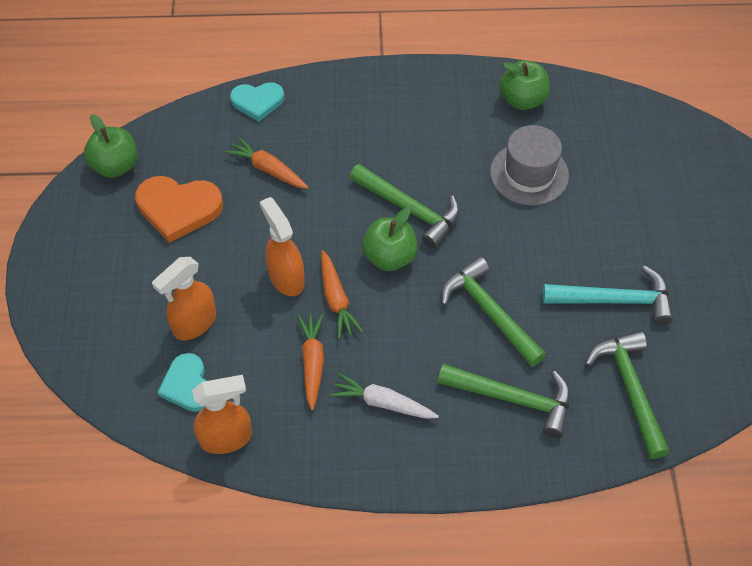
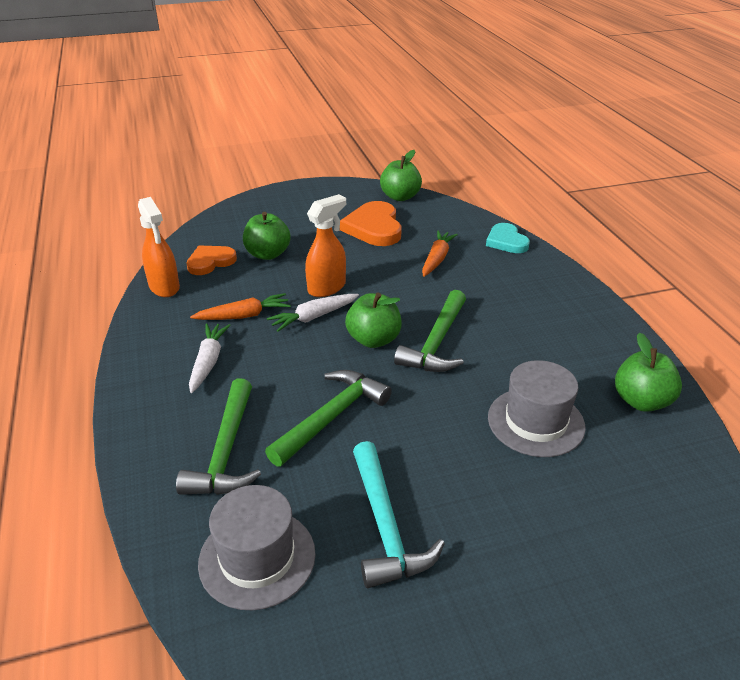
camera: 75 degrees right, 20 degrees down
orange spray bottle [152,257,216,340] -> green apple [243,212,291,260]
turquoise heart [157,353,207,412] -> orange heart [186,246,237,275]
orange carrot [321,250,364,339] -> white carrot [267,294,359,332]
green hammer [585,331,670,459] -> grey hat [198,485,316,610]

